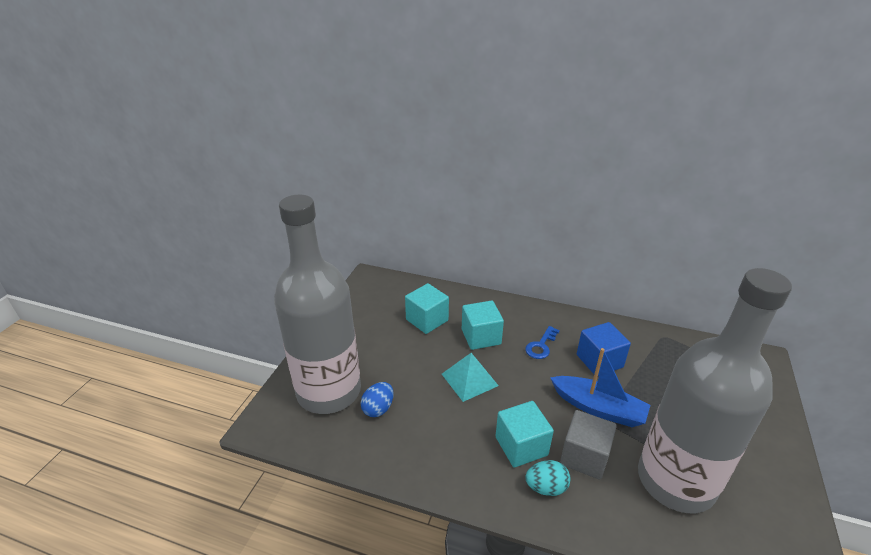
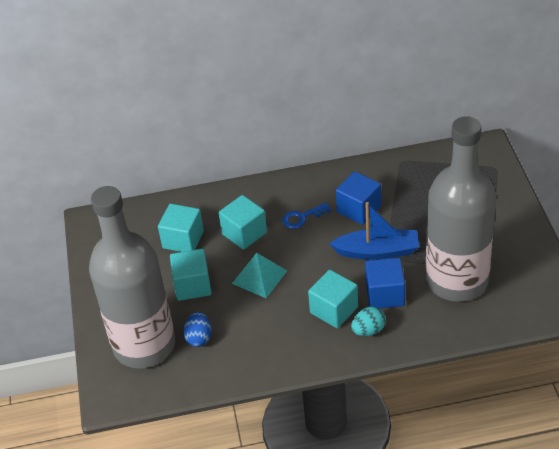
camera: 25 degrees left, 10 degrees up
blue key [525,326,560,359] -> blue key turned 60 degrees clockwise [282,203,331,229]
grey cube [560,410,617,480] -> blue cube [365,258,405,308]
none -> turquoise cube [170,249,211,301]

